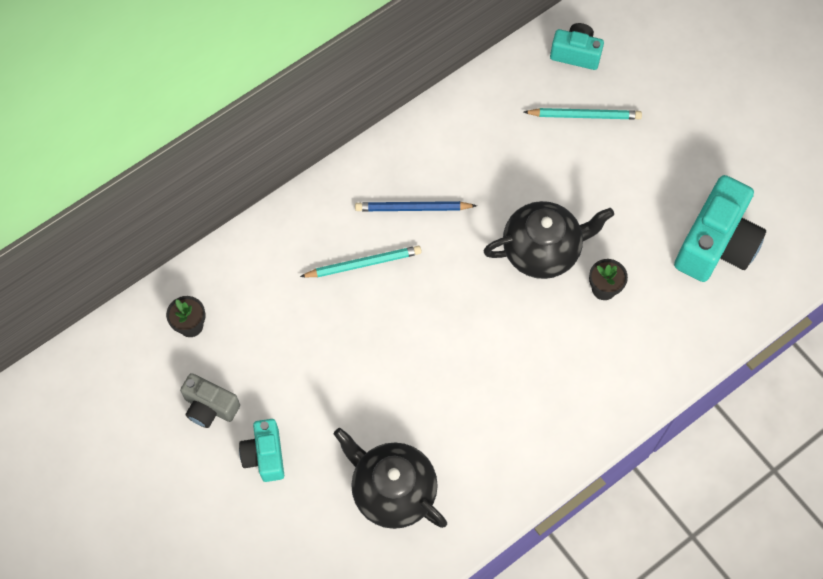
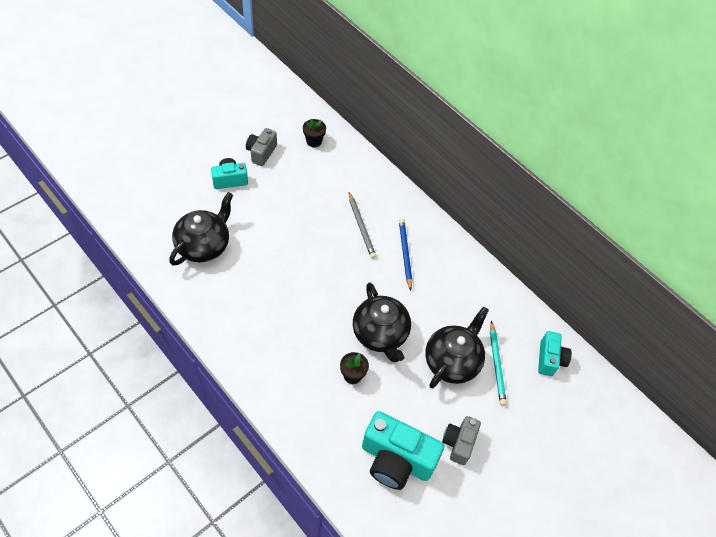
camera: 80 degrees right, 10 degrees down
turquoise pencil [300,246,422,277] -> grey pencil [349,192,376,259]
none -> black teapot [425,306,489,389]
none -> grey camera [442,416,481,465]

